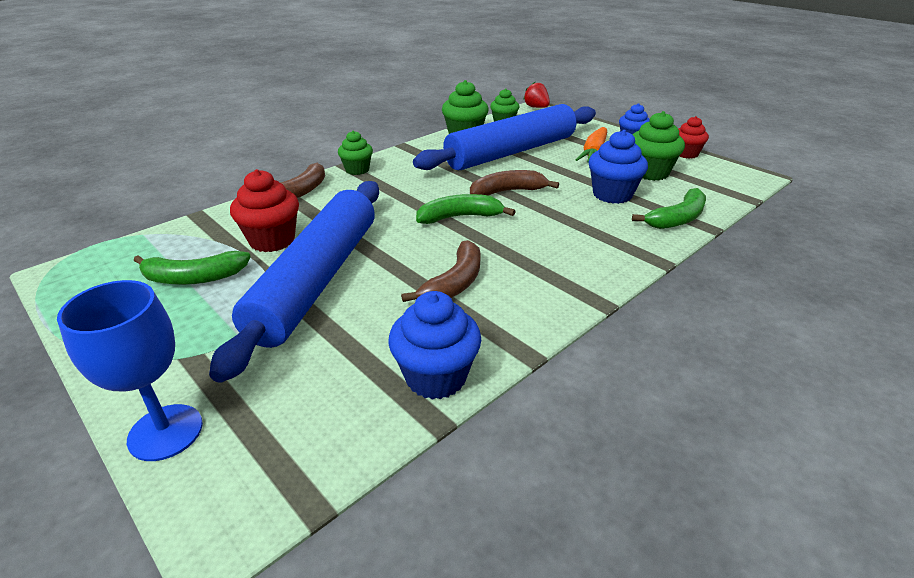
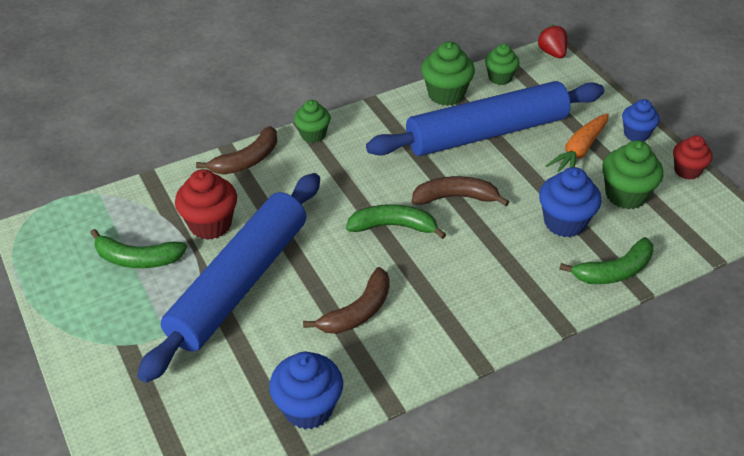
camera: 15 degrees right, 10 degrees up
blue goblet [57,280,203,461] -> none

